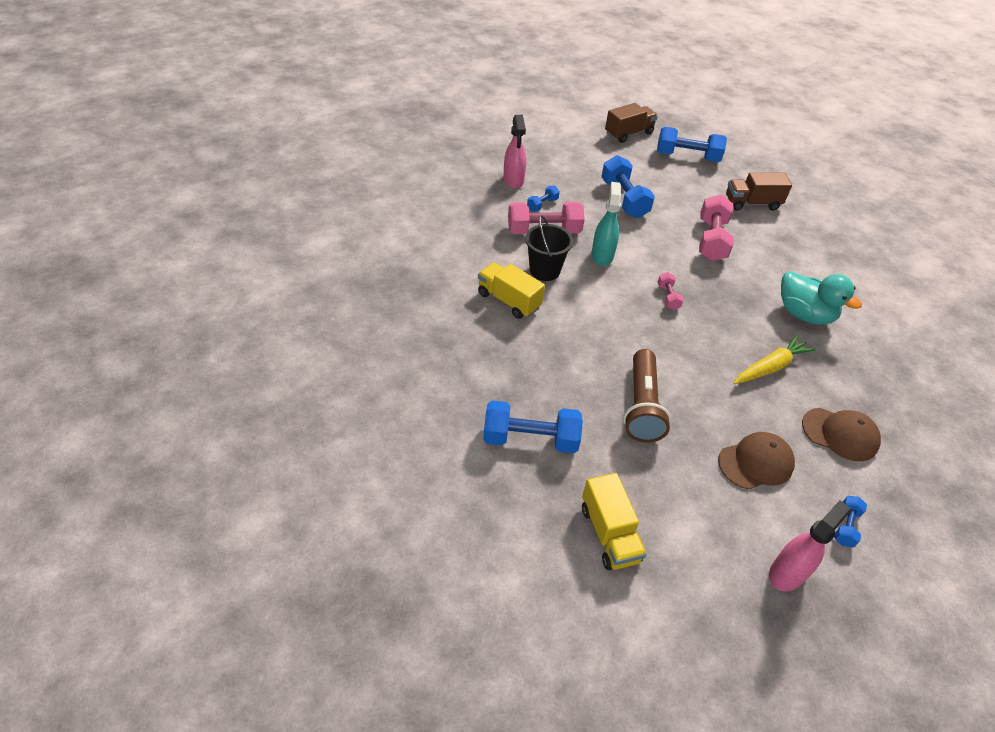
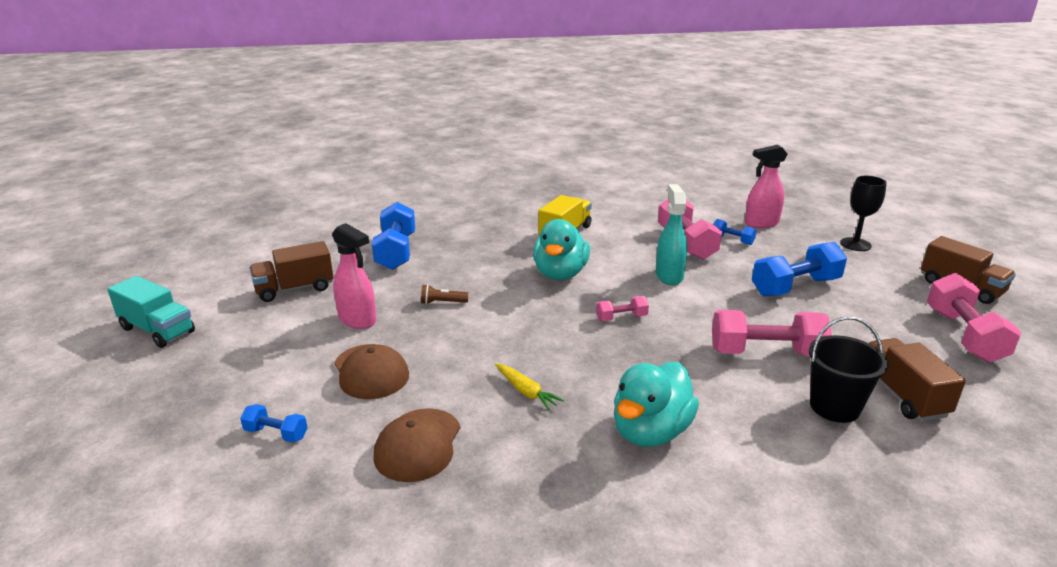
camera: 85 degrees right, 20 degrees down
black bucket [525,215,573,281] -> black bucket moved to [809,317,889,423]
yellow truck [582,473,647,570] -> brown truck [249,241,334,302]
turquoise spray bottle [591,182,621,266] -> turquoise spray bottle turned 90 degrees counterclockwise [656,184,687,285]
brown flashlight [624,349,671,443] -> brown flashlight [421,284,469,304], size x0.43
blue dumbbell [657,127,727,162] -> pink dumbbell [927,273,1021,363]
yellow carrot [734,335,815,384] -> yellow carrot [495,363,564,410], size x0.64
pink spray bottle [769,500,851,592] -> pink spray bottle moved to [332,223,377,329]
none -> turquoise truck [107,276,195,348]
none -> turquoise duck [533,219,590,280]
none -> black goblet [840,176,887,251]

